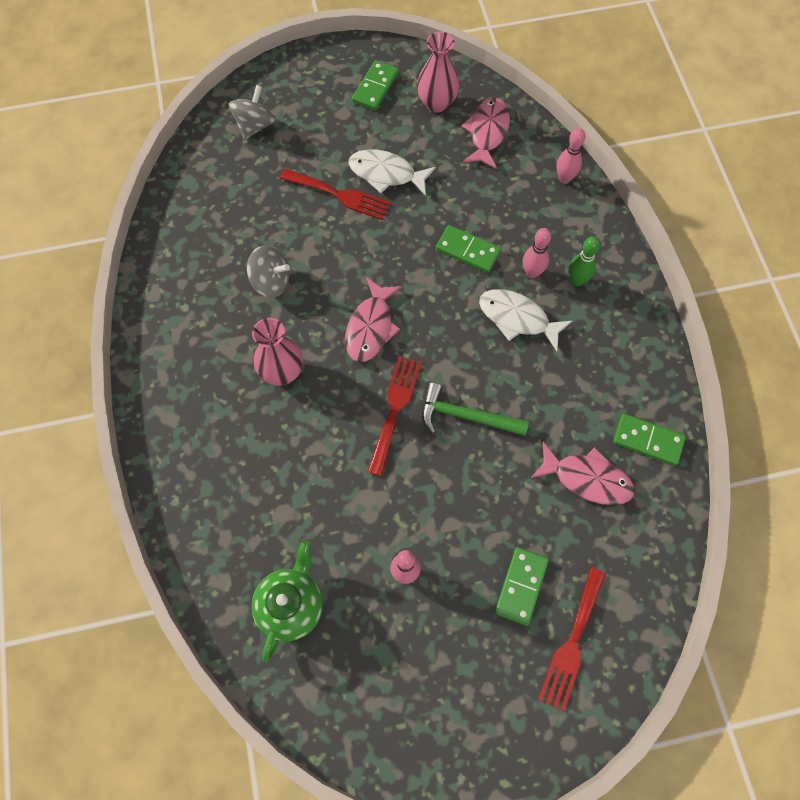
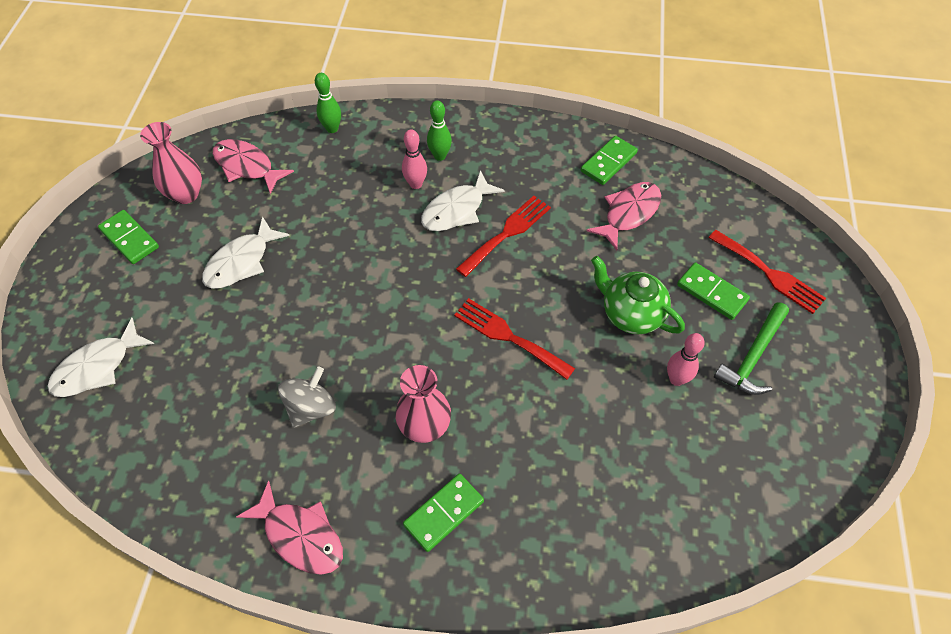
camera: 70 degrees left, 10 degrees down
grey spinning top [228,85,275,140] -> white fish [47,318,154,397]
green teapot [251,540,323,662] -> green teapot moved to [591,256,685,334]
red fork [280,169,390,220] -> red fork moved to [456,196,551,277]
pink fish [345,277,402,362] -> pink fish moved to [236,480,343,575]
green hammer [422,383,529,436] -> green hammer moved to [714,302,789,395]
green domino [436,225,501,273] -> green domino moved to [403,474,484,552]
pink bowling pin [556,128,585,183] -> green bowling pin [315,73,341,133]

